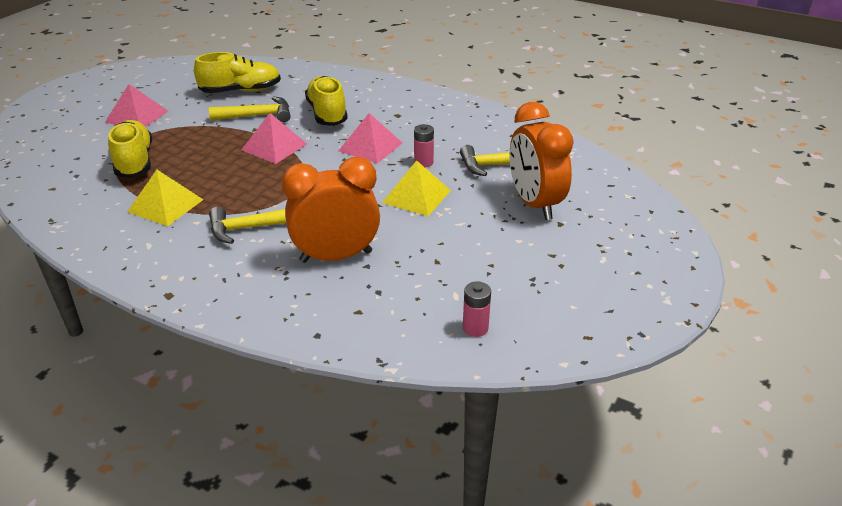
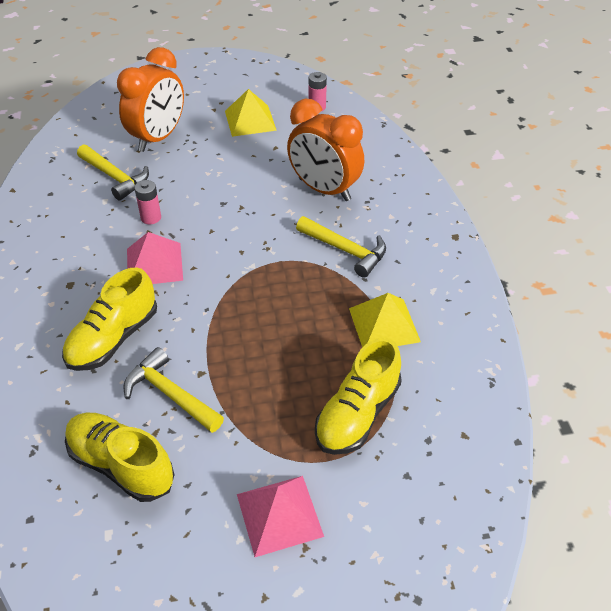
camera: 130 degrees left, 10 degrees up
pink pyramid [241,113,307,164] -> none
yellow pyramid [382,160,451,216] -> yellow pyramid moved to [225,89,277,137]

